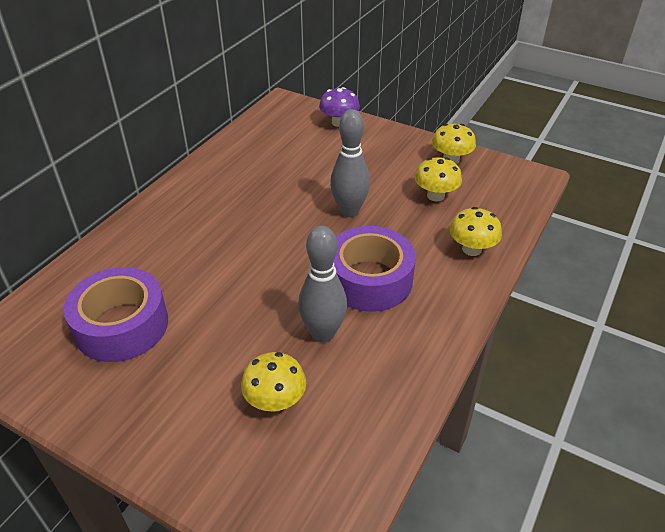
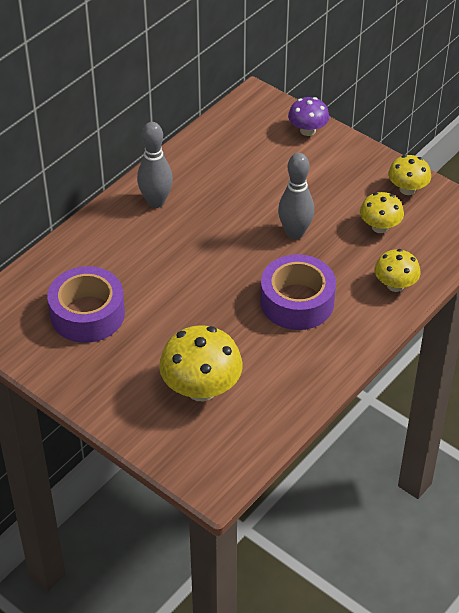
camera: 10 degrees right, 5 degrees up
yellow mushroom [241,352,306,412] -> yellow mushroom [159,325,243,401], size x1.68
grey bowling pin [298,226,347,343] -> grey bowling pin moved to [137,122,173,208]

